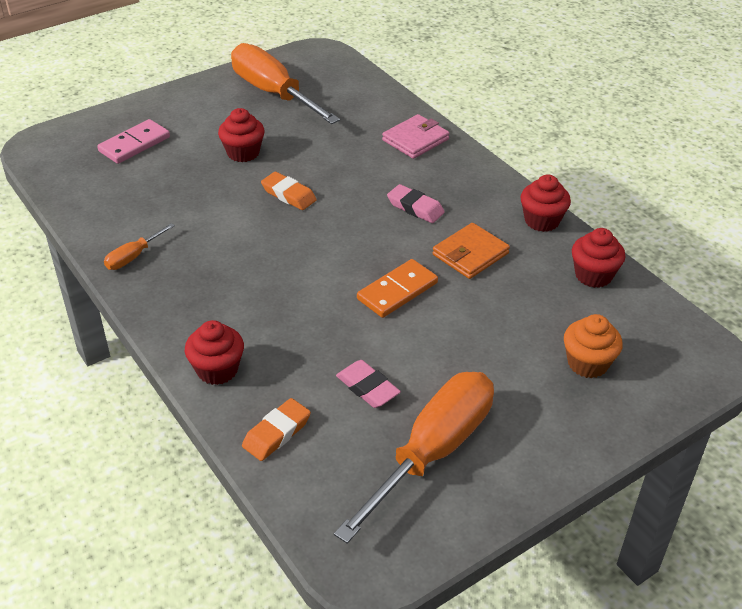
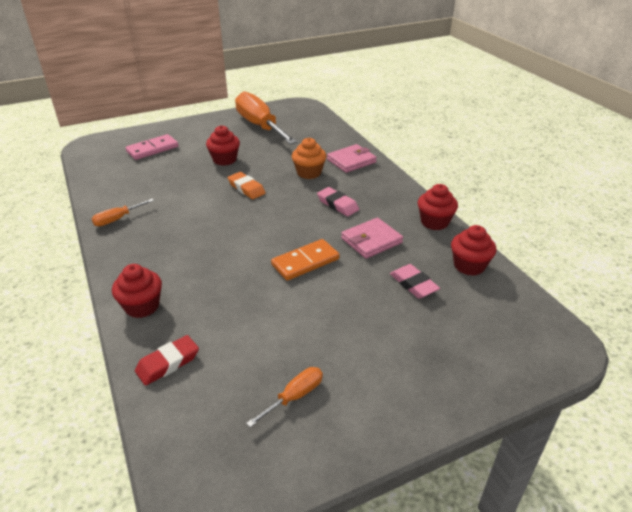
camera: 10 degrees right, 5 degrees down
orange eraser [242,398,311,461] -> red eraser [135,335,199,386]
orange screwdriver [334,372,494,544] -> orange screwdriver [246,367,323,427], size x0.43
pink eraser [336,360,401,408] -> pink eraser moved to [390,264,440,299]
orange wallet [433,223,510,279] -> pink wallet [341,218,403,259]
orange cupcake [564,314,623,378] -> orange cupcake moved to [292,138,326,179]

